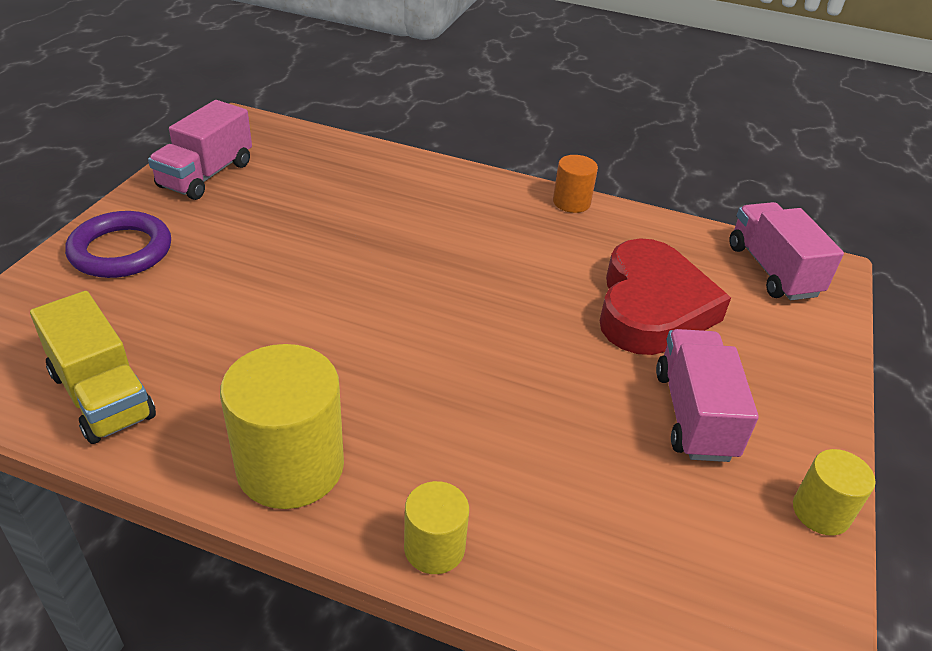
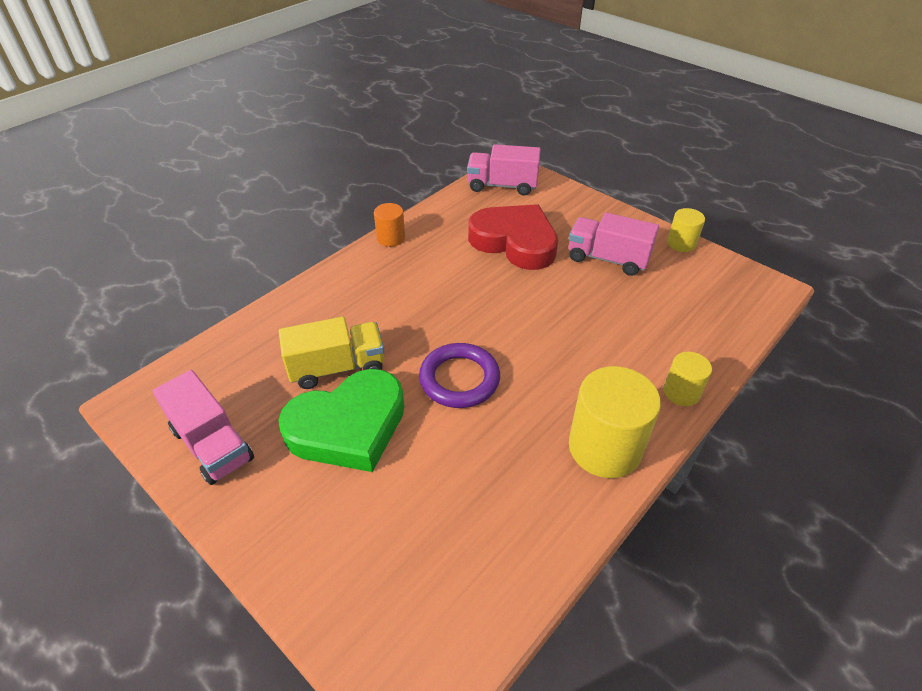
camera: 65 degrees left, 5 degrees up
yellow truck [30,291,156,444] -> yellow truck moved to [279,317,384,389]
purple ring [65,211,171,278] -> purple ring moved to [419,343,500,408]
none -> green heart [278,369,405,472]

